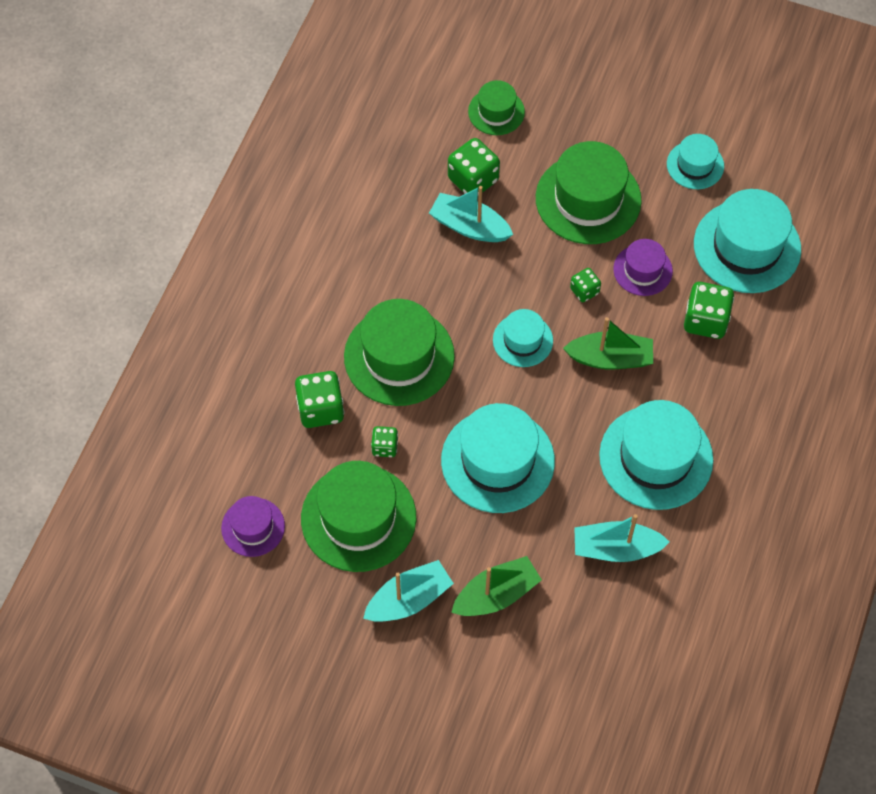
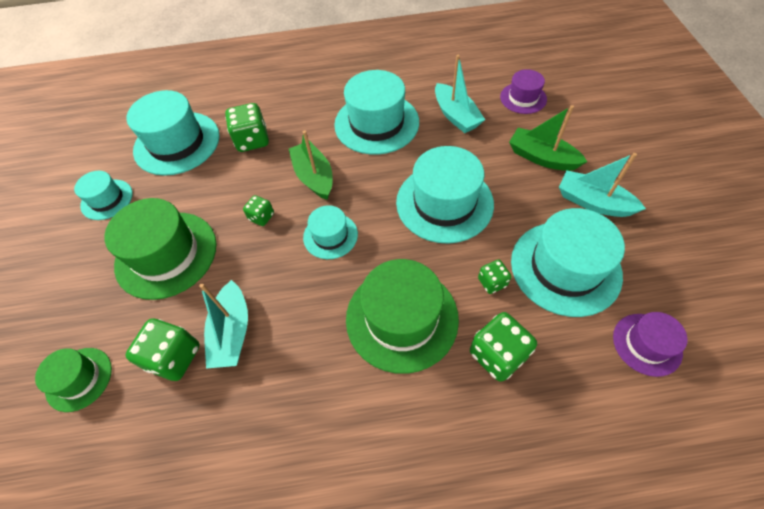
camera: 115 degrees left, 5 degrees down
green hat [301,461,416,572] -> turquoise hat [511,208,625,317]
purple hat [613,239,673,296] -> purple hat moved to [500,69,547,114]

